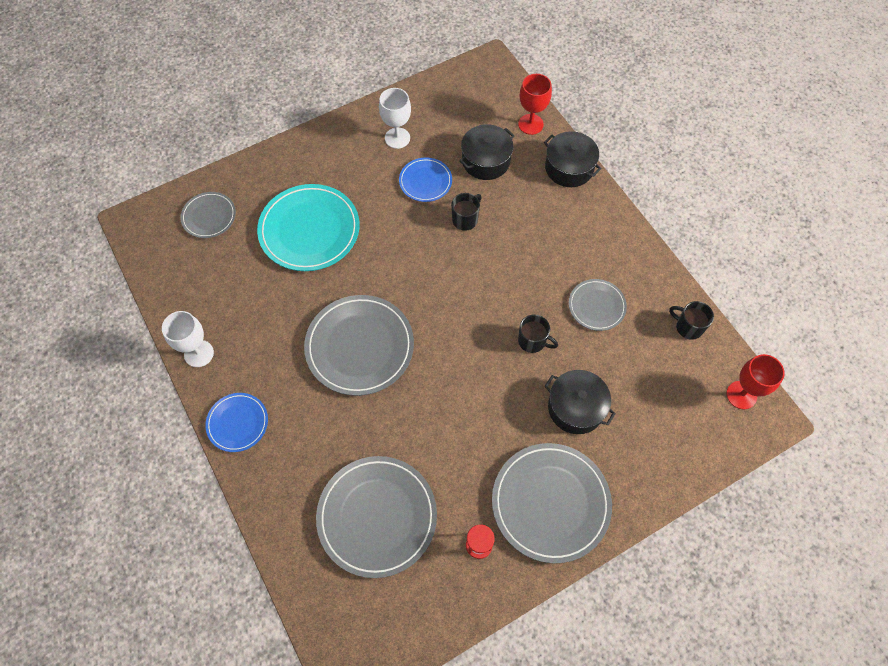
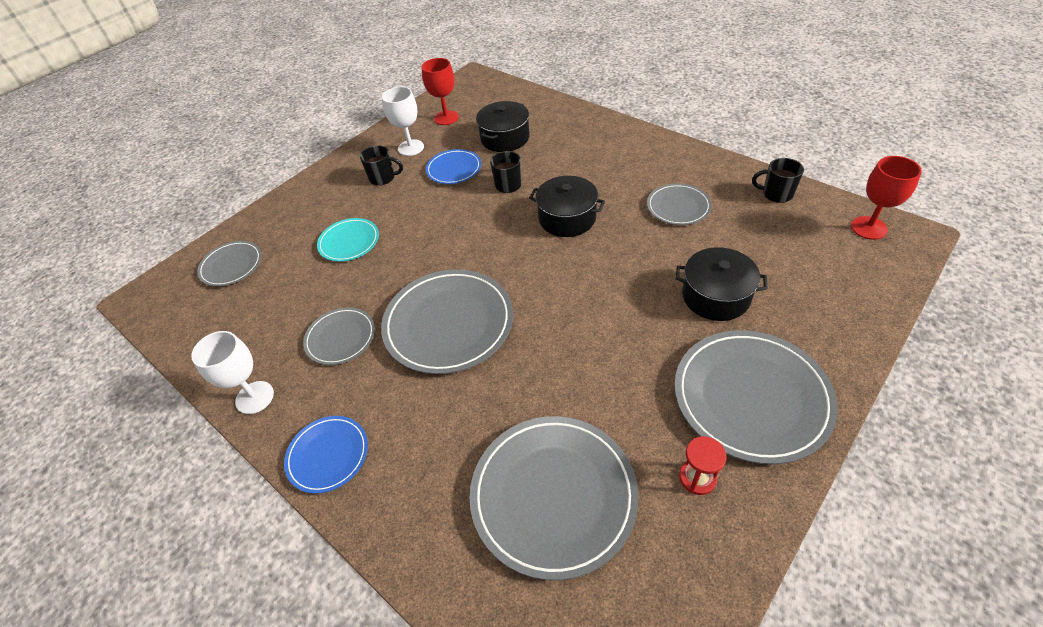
camera: 15 degrees left, 15 degrees down
turquoise plate [257,184,360,271] -> turquoise plate [317,218,379,262], size x0.54
red goblet [518,74,552,135] -> red goblet moved to [422,58,459,125]
black mug [518,314,558,353] -> black mug moved to [360,145,403,186]
black pot [544,131,602,187] -> black pot moved to [529,176,605,237]
none -> grey plate [303,307,375,365]

